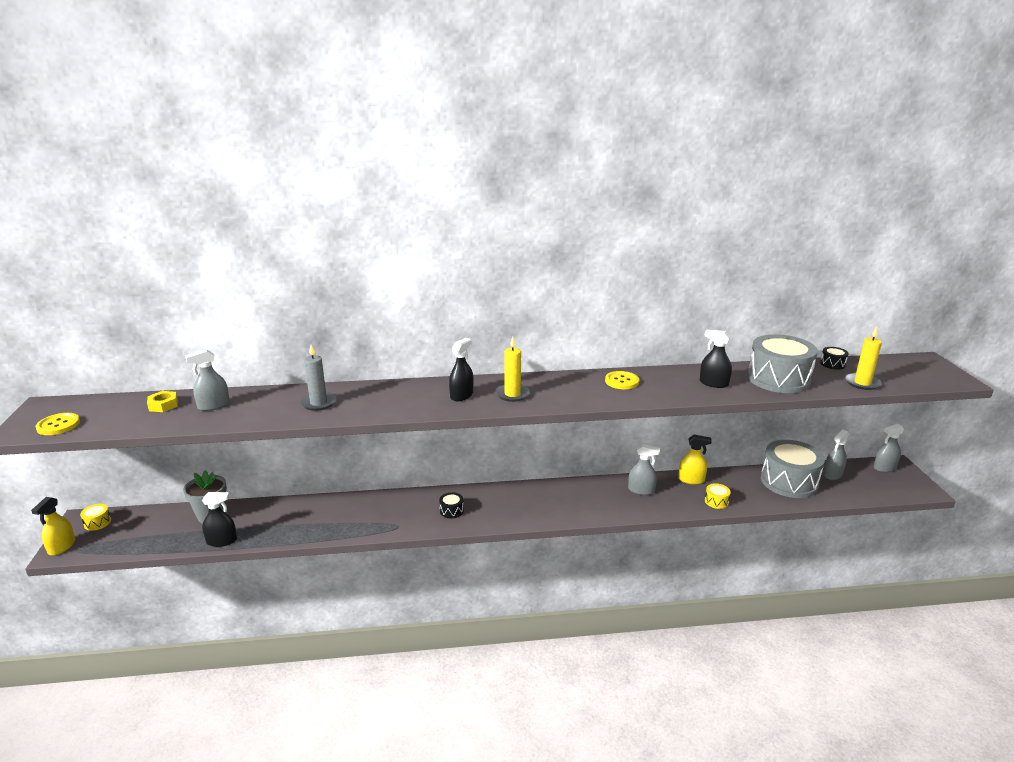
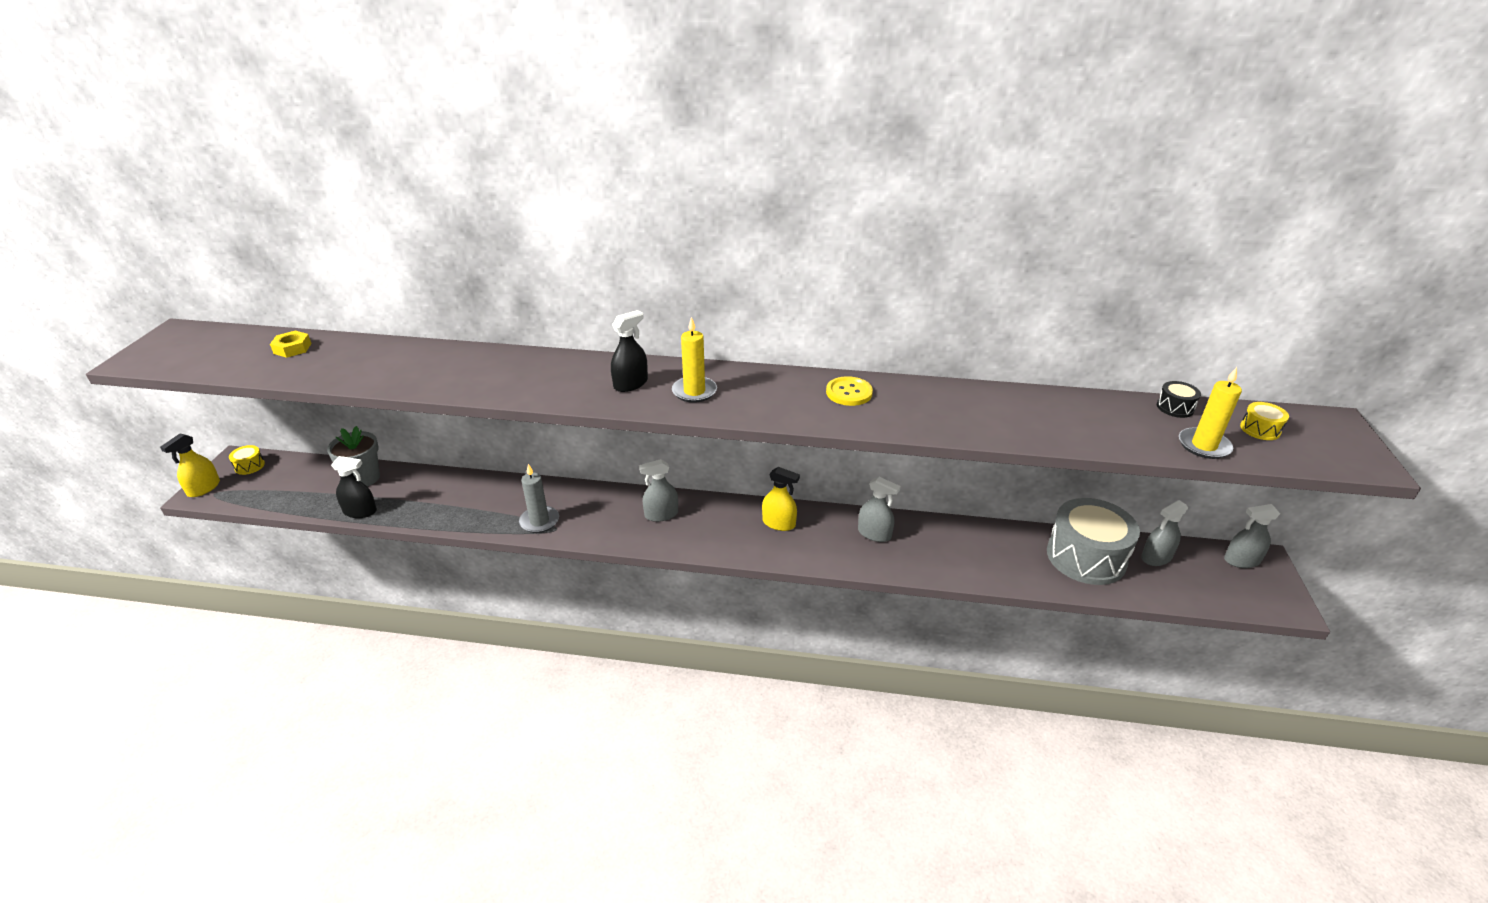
camera: 15 degrees right, 10 degrees up
yellow button [36,413,80,435] -> none
grey spray bottle [185,349,230,411] -> grey spray bottle moved to [639,459,678,522]
grey candle [300,345,336,411] -> grey candle moved to [519,464,559,533]
black drum [439,492,464,518] -> none
yellow spray bottle [678,435,712,484] -> yellow spray bottle moved to [762,467,800,531]
black spray bottle [700,330,732,388] -> none
yellow drum [705,483,731,509] -> yellow drum moved to [1240,402,1289,440]
grey drum [748,334,818,393] -> none

